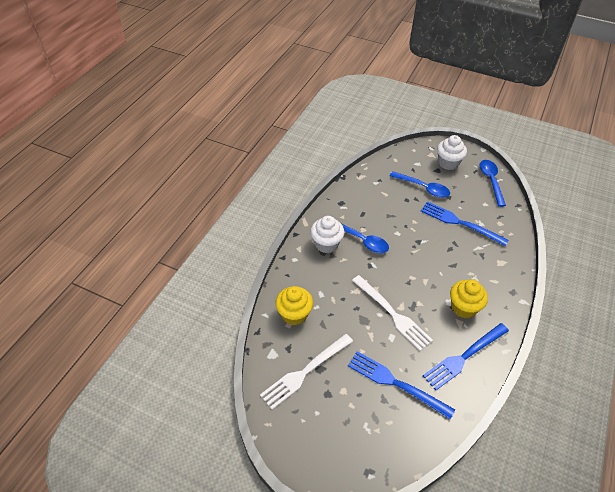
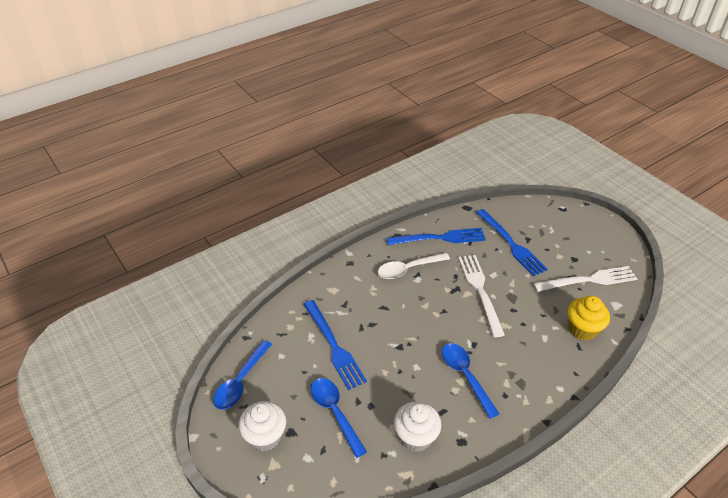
camera: 150 degrees left, 5 degrees down
white cupcake [310,216,345,253] -> white cupcake moved to [394,402,441,452]
yellow cupcake [450,280,488,318] -> white spoon [378,253,450,279]

